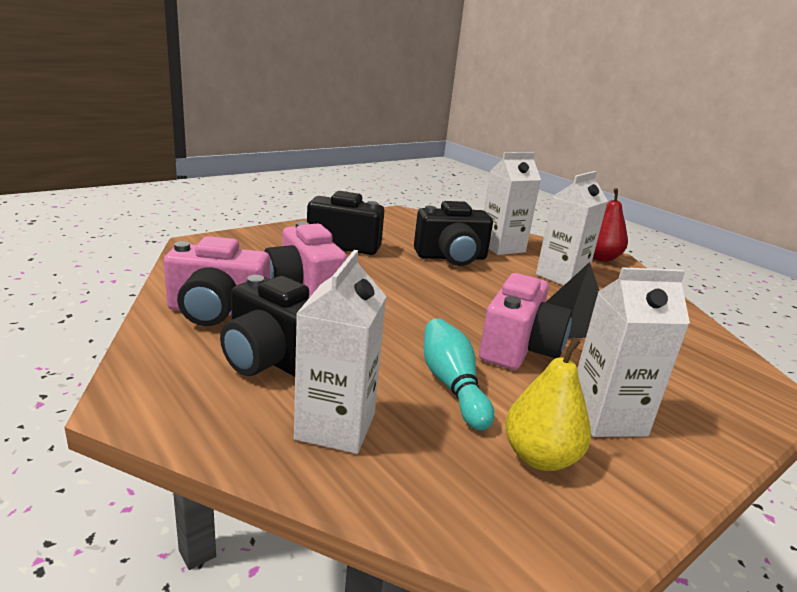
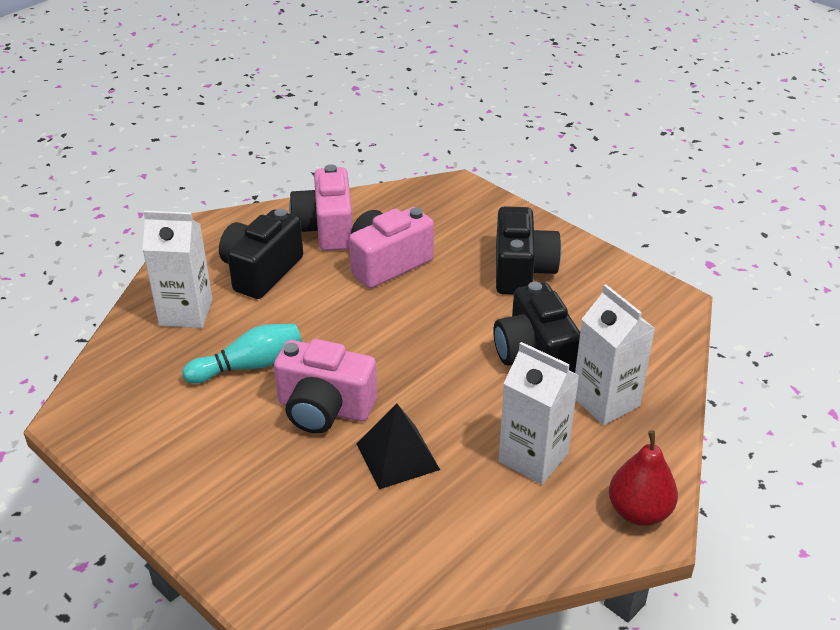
camera: 85 degrees right, 15 degrees up
yellow pear [505,337,591,471] -> none
white carton [577,267,690,437] -> none

